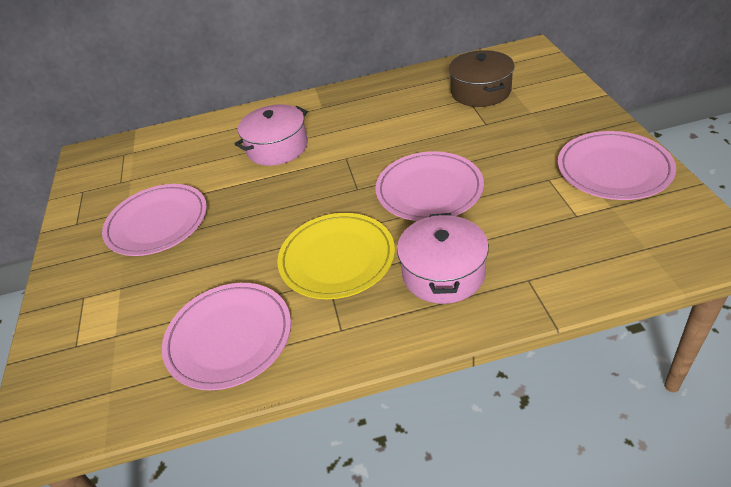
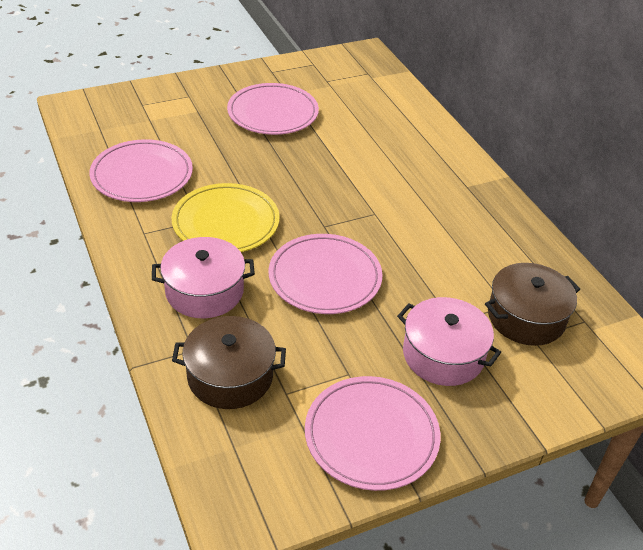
camera: 70 degrees right, 0 degrees up
pink pot [235,104,308,166] -> pink pot moved to [397,297,501,386]
none -> brown pot [172,316,286,409]

